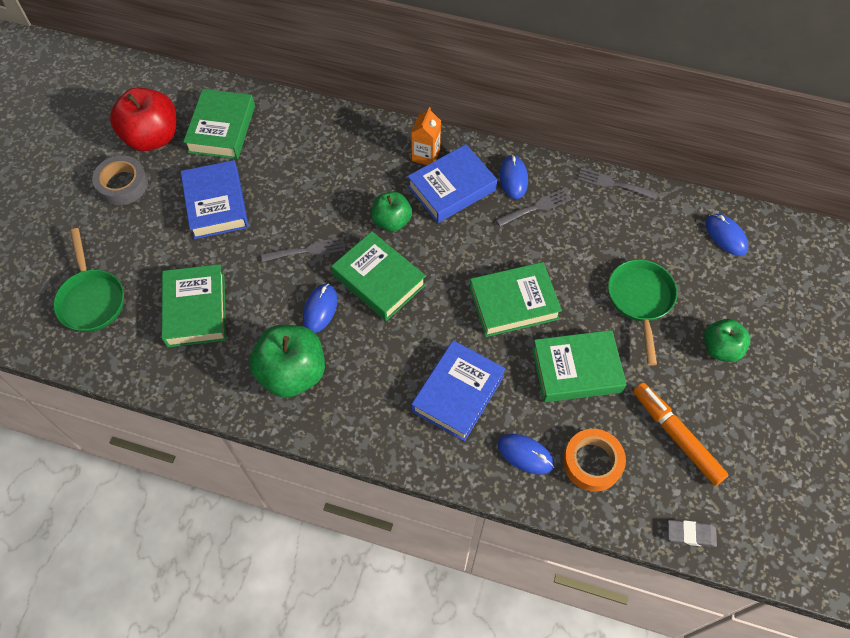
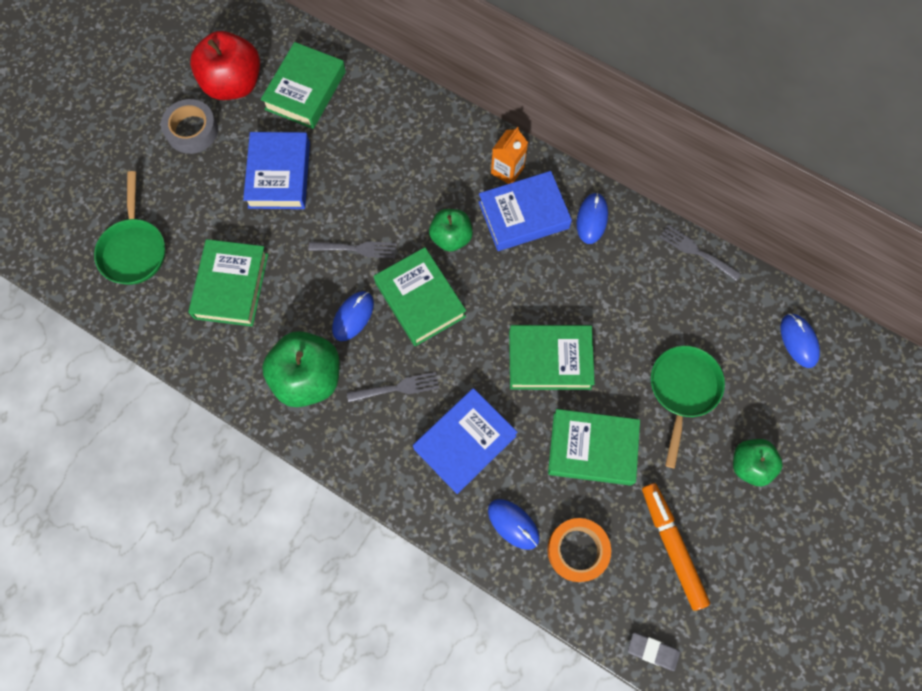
camera: 15 degrees right, 10 degrees up
grey fork [496,188,572,227] -> grey fork moved to [347,372,439,402]

